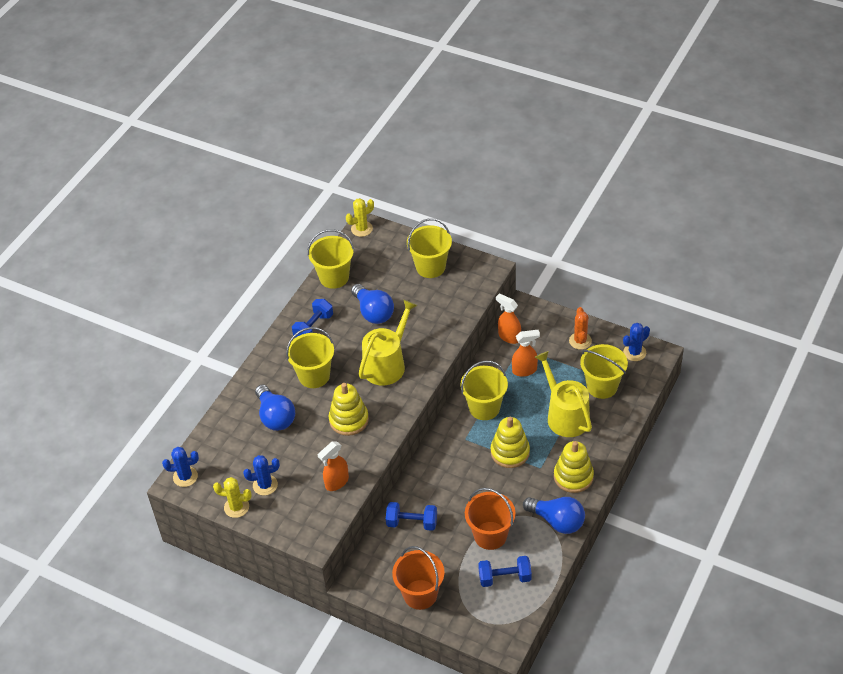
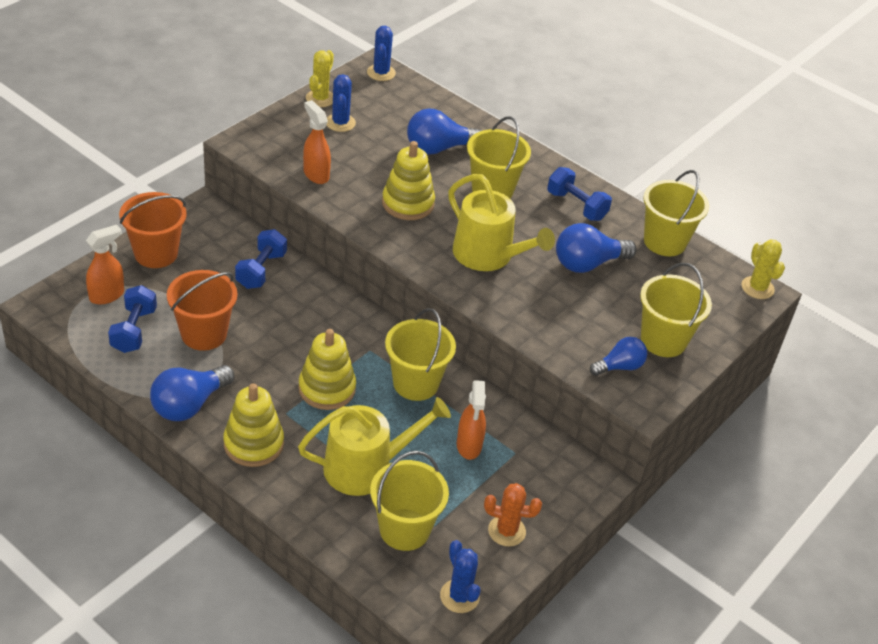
camera: 95 degrees right, 5 degrees down
orange spray bottle [496,293,521,344] -> orange spray bottle moved to [86,225,124,304]
none -> blue light bulb [590,337,647,376]

